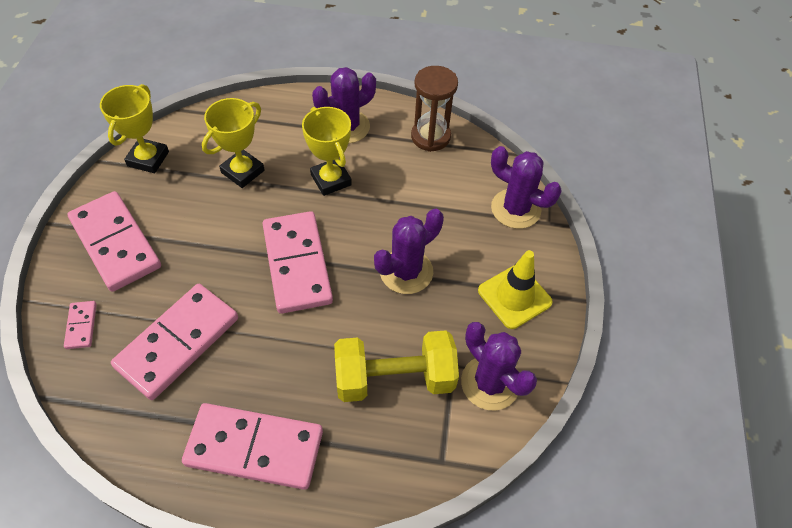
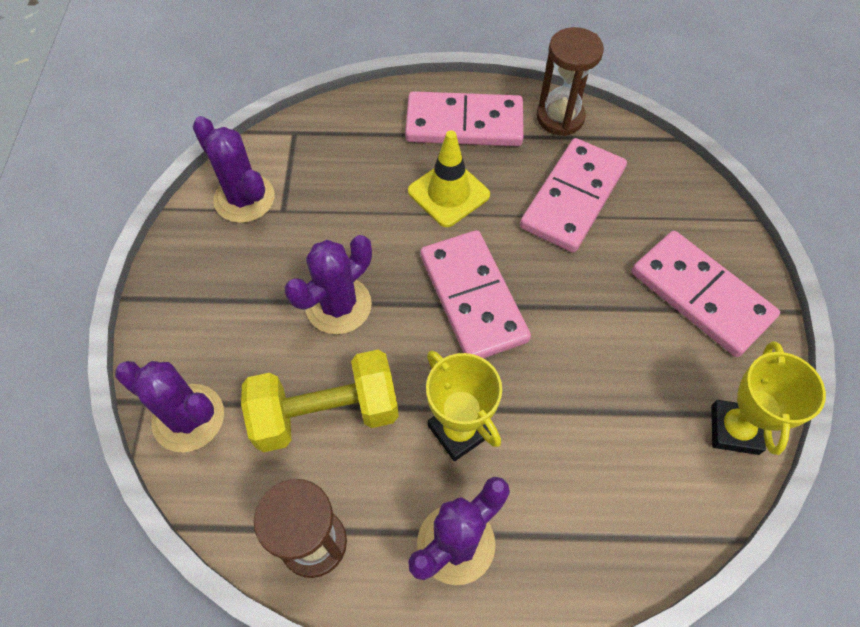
camera: 175 degrees right, 5 degrees up
pink domino [64,301,97,349] -> none
yellow trophy [202,98,265,188] -> none
yellow dumbbell [334,330,459,402] -> yellow dumbbell moved to [241,350,399,452]
yellow traffic cone [478,250,553,329] -> yellow traffic cone moved to [408,131,490,227]
none -> brown hourglass [537,27,604,136]

